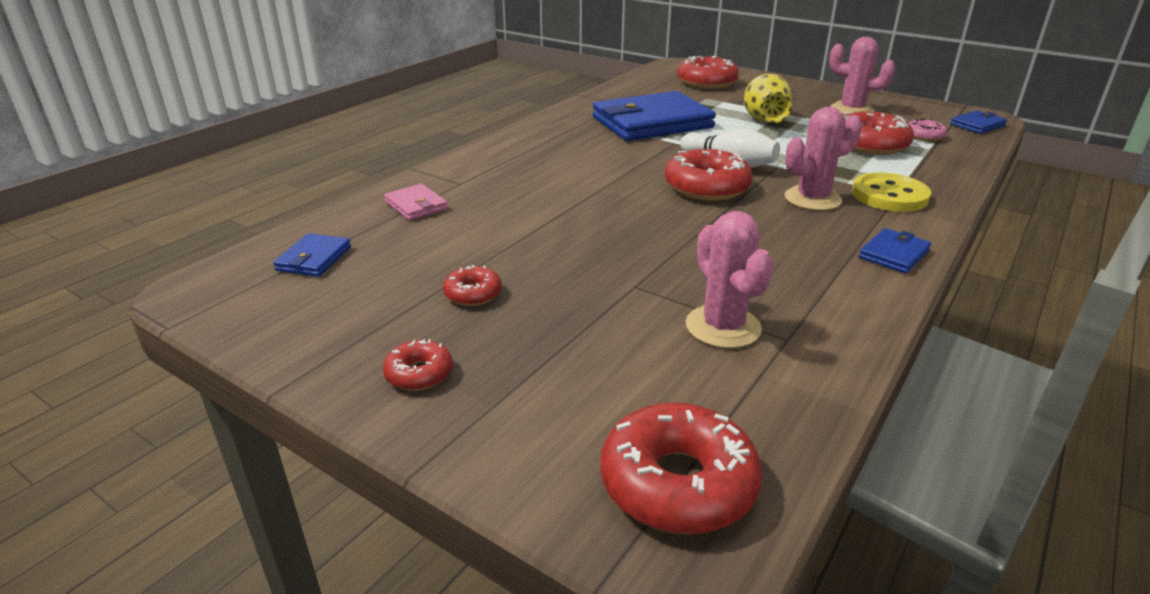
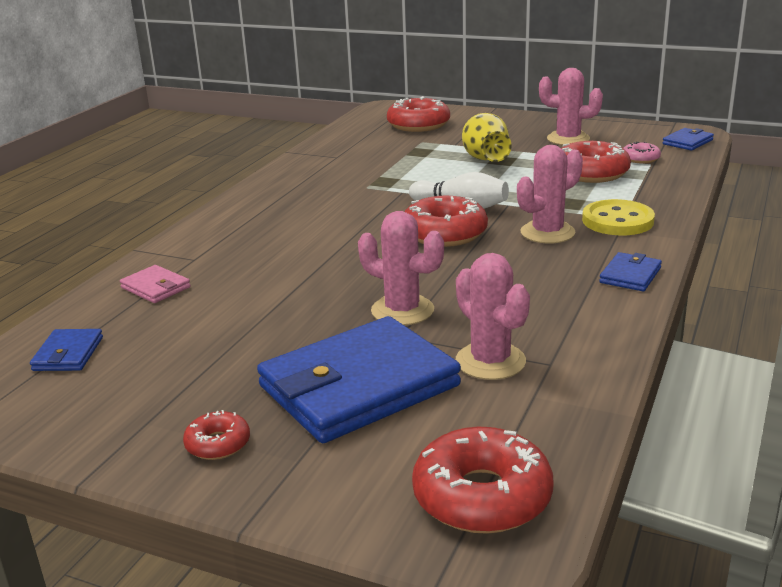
camera: 10 degrees left, 5 degrees down
red donut [443,265,502,306] -> none
blue wallet [593,91,716,141] -> blue wallet moved to [257,316,461,443]
none -> pink cactus [358,211,444,325]

